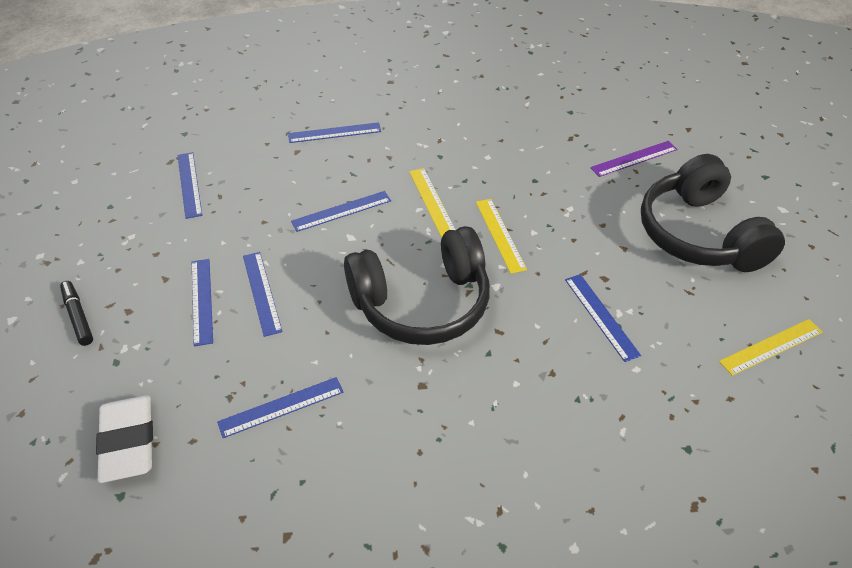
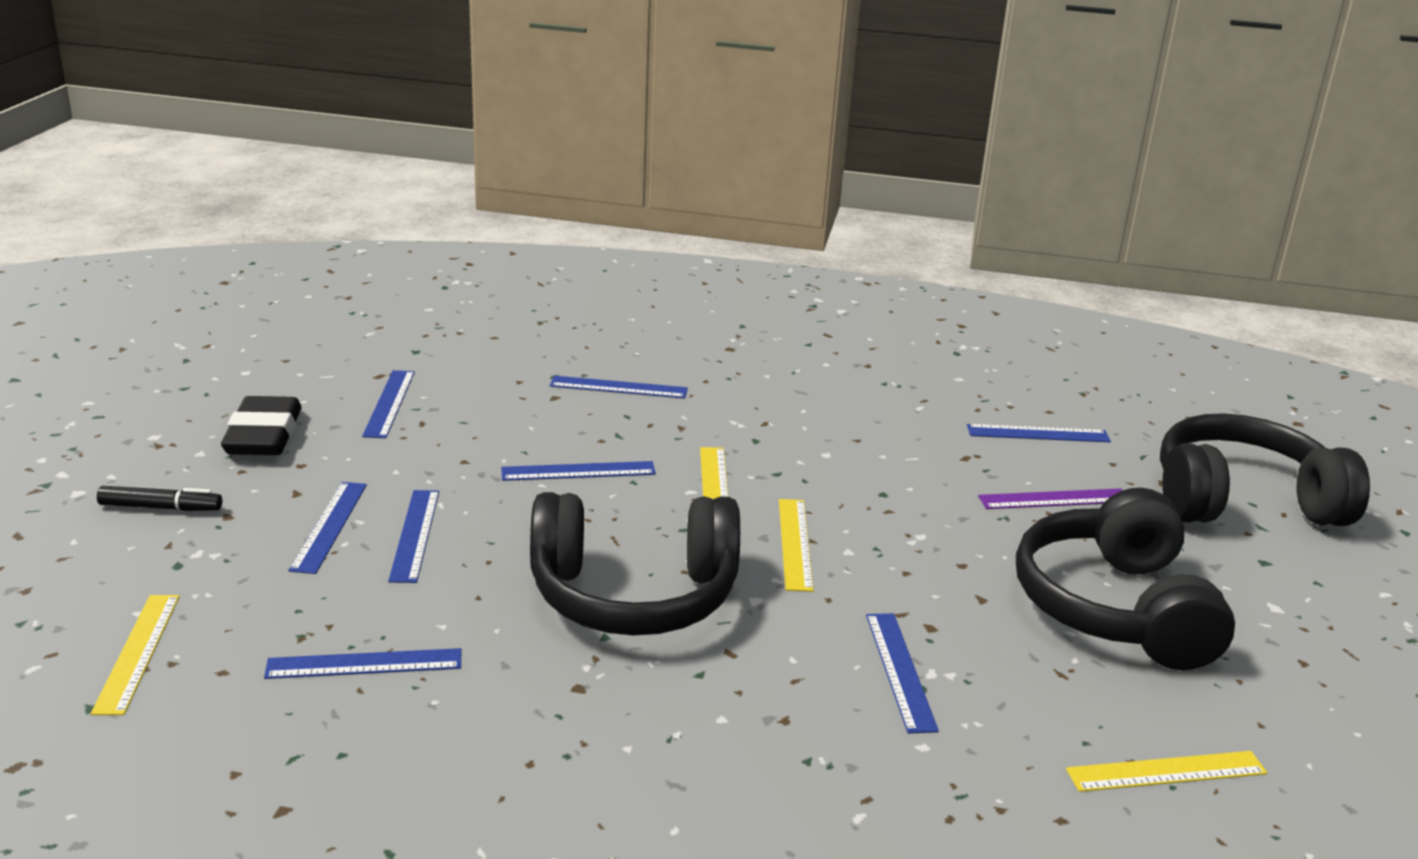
camera: 15 degrees right, 20 degrees down
black marker [60,281,93,346] -> black marker turned 105 degrees clockwise [97,486,222,511]
white eraser [96,395,153,483] -> yellow ruler [90,595,180,715]
none -> black eraser [221,396,302,455]
none -> blue ruler [967,424,1111,442]
none -> black headphones [1160,413,1370,526]

